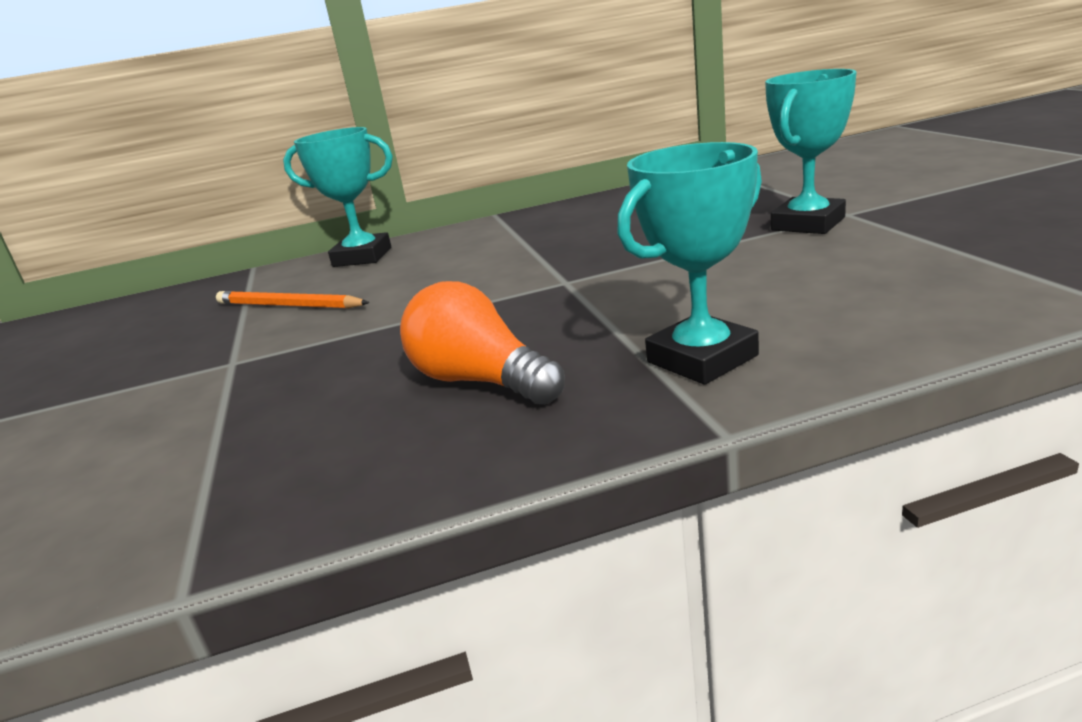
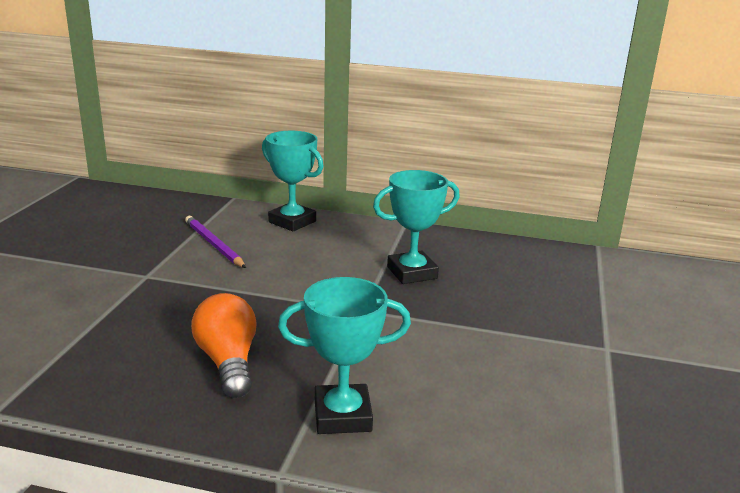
camera: 25 degrees right, 0 degrees up
orange pencil [216,291,370,309] -> purple pencil [185,216,246,268]
turquoise trophy [765,69,856,234] -> turquoise trophy moved to [373,170,460,284]

